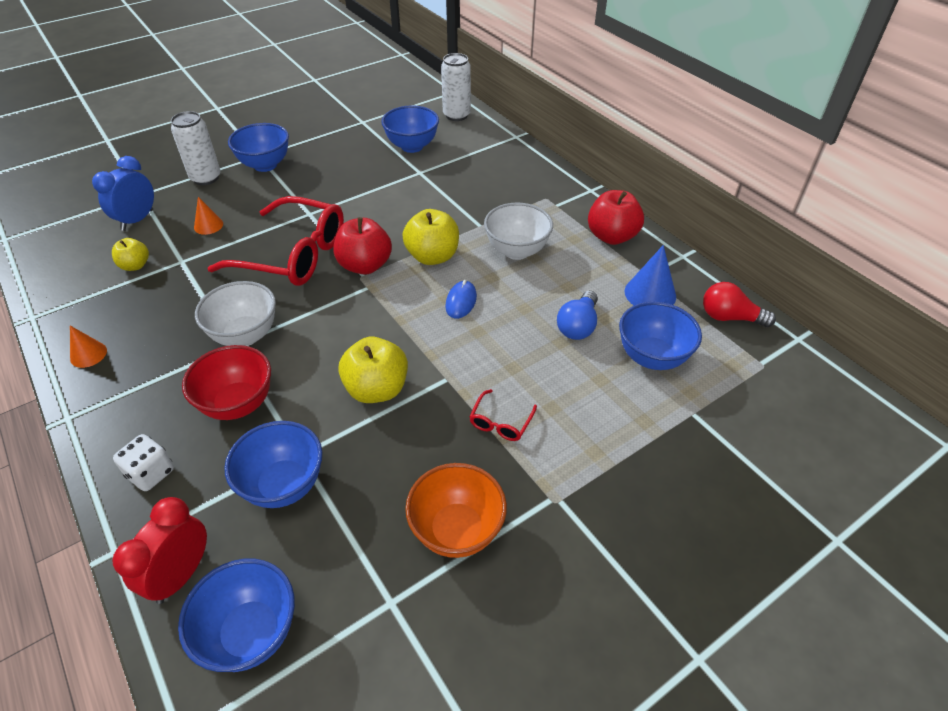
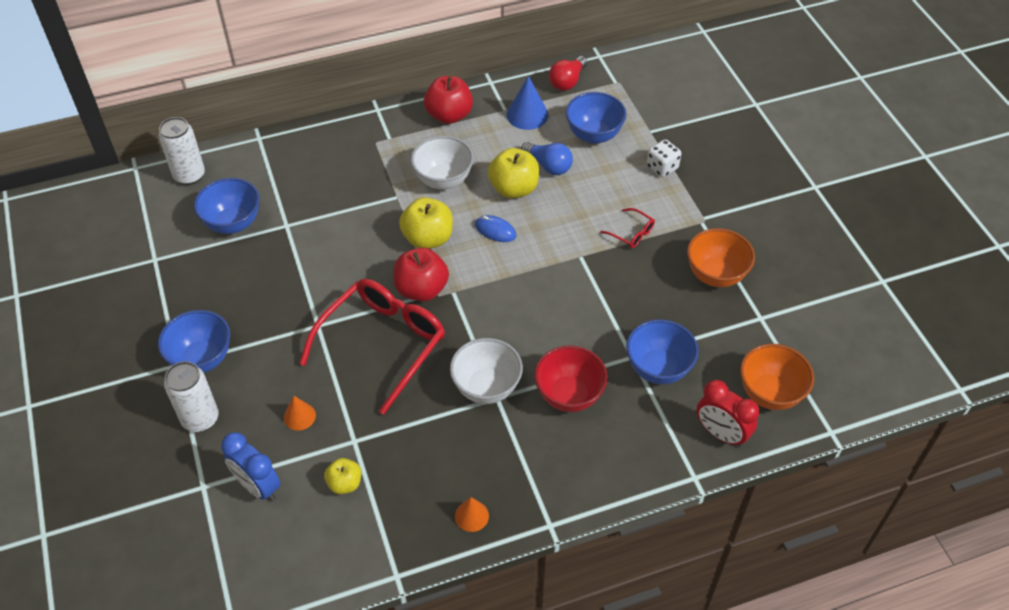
camera: 75 degrees left, 5 degrees up
white dice [113,434,174,491] -> white dice moved to [647,139,681,177]
blue bowl [178,559,295,672] -> orange bowl [740,344,814,410]
yellow apple [338,337,408,403] -> yellow apple moved to [488,148,539,198]

